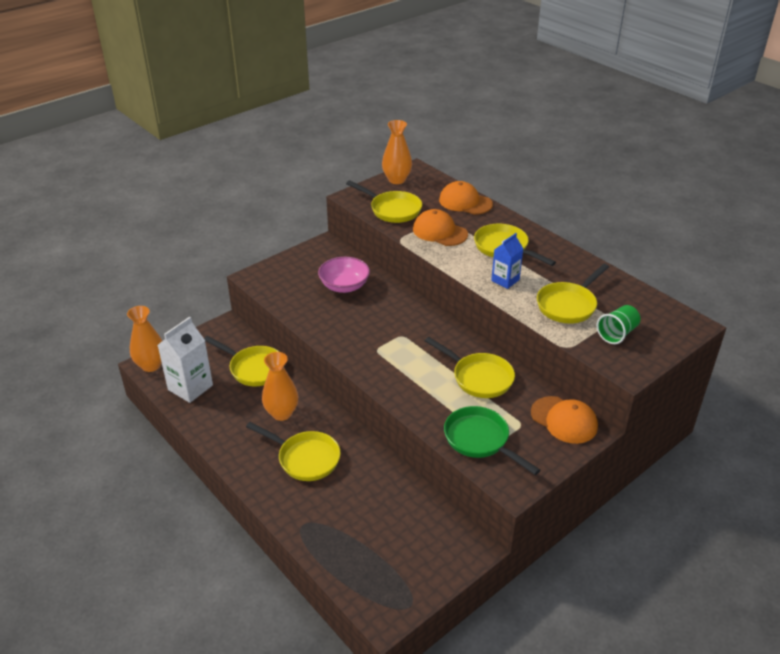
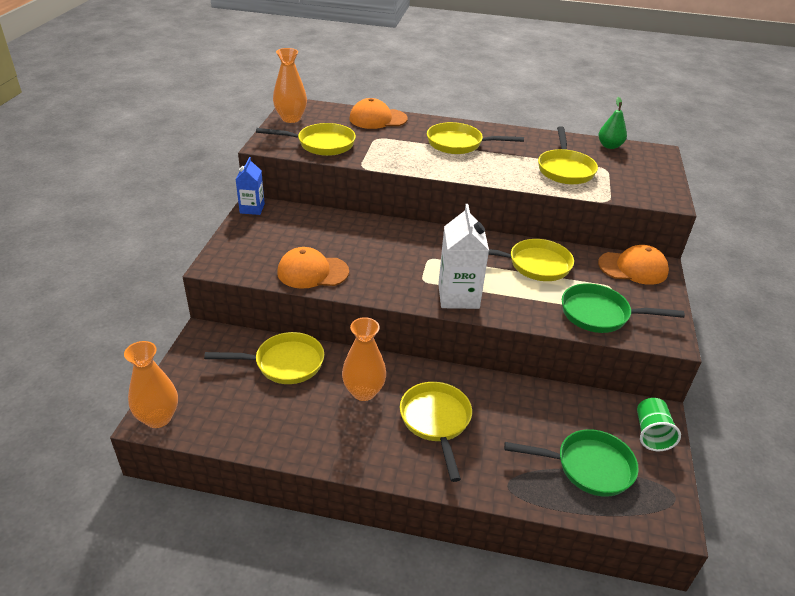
camera: 40 degrees left, 0 degrees up
white carton [158,317,213,403] -> white carton moved to [438,204,489,309]
yellow pan [246,422,341,481] -> yellow pan turned 90 degrees counterclockwise [400,382,472,482]
pink bowl [318,257,370,293] -> none
orange cap [413,209,468,246] -> orange cap moved to [277,247,349,289]
blue carton [491,233,523,289] -> blue carton moved to [236,157,265,215]
green cup [597,305,640,344] -> green cup moved to [637,398,681,451]
none -> green pan [504,429,639,497]
none -> green pear [599,97,627,149]

